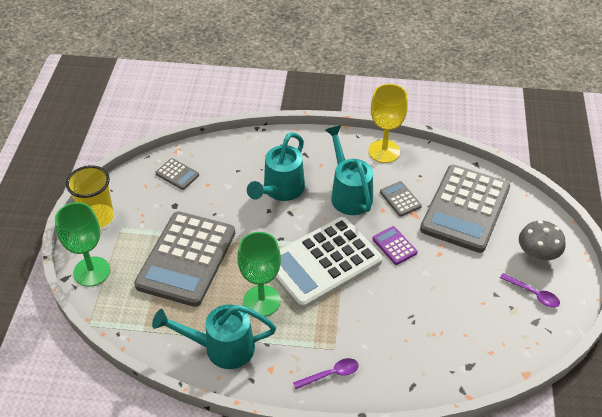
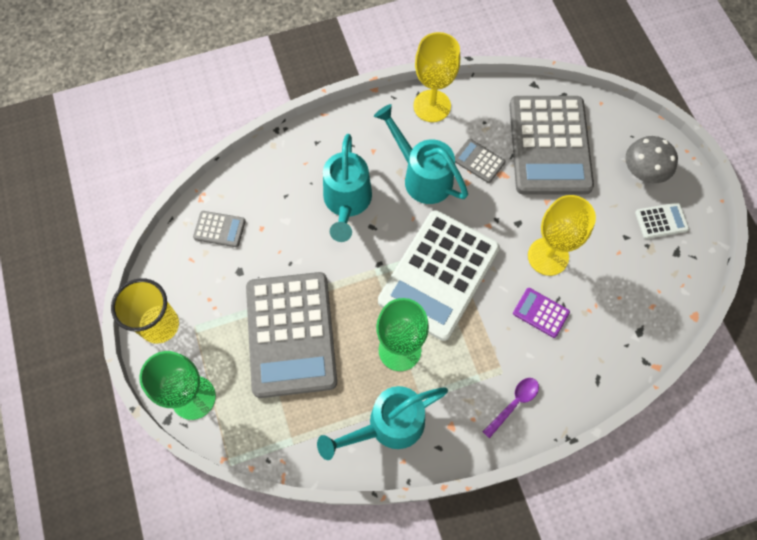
camera: 25 degrees left, 20 degrees up
purple calculator [373,226,417,265] -> purple calculator moved to [513,288,570,338]
purple spoon [500,273,560,307] -> white calculator [635,203,689,239]
none -> yellow goblet [528,195,596,276]

